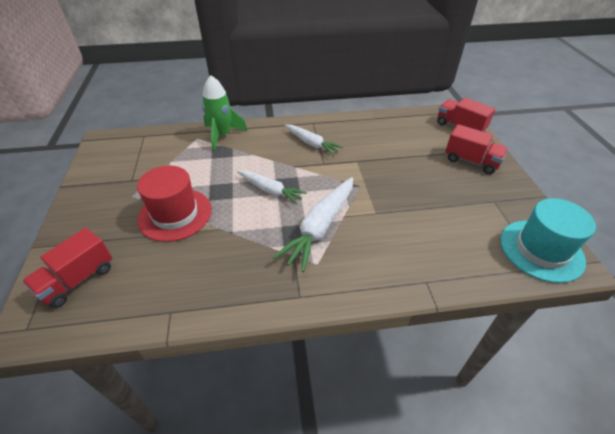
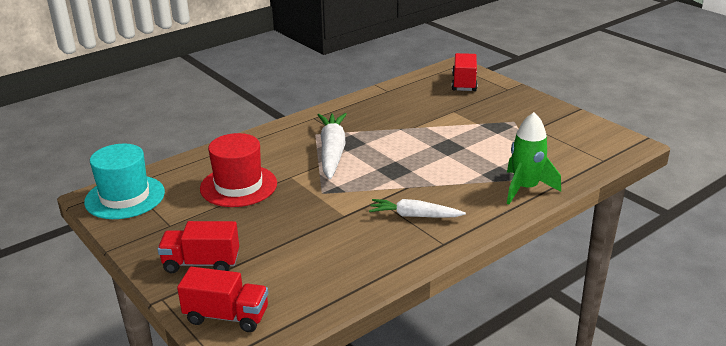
camera: 150 degrees right, 15 degrees down
red hat [137,166,212,242] -> red hat moved to [200,133,277,207]
white carrot [237,171,307,205] -> none

